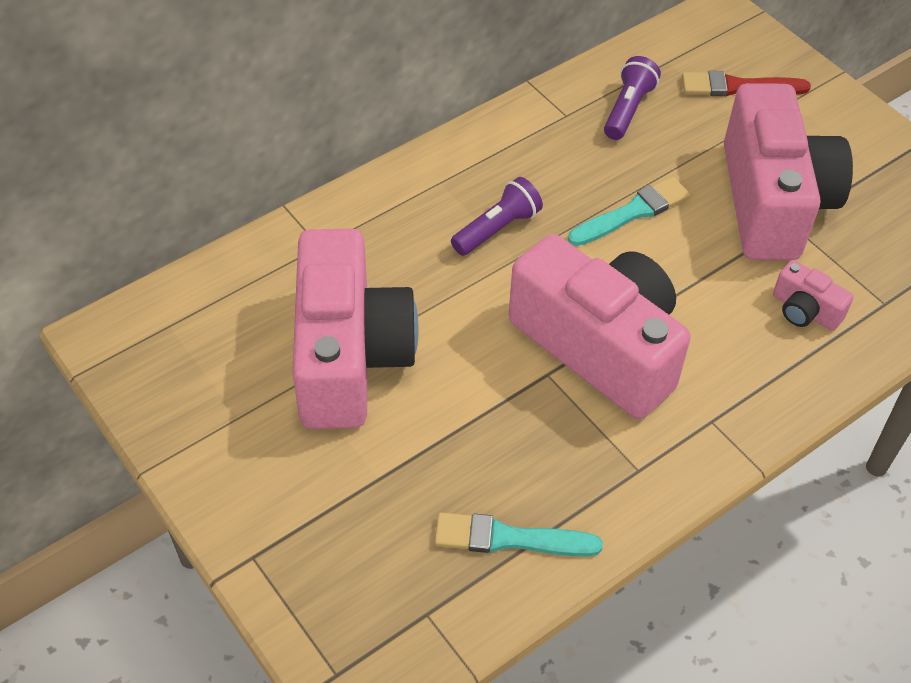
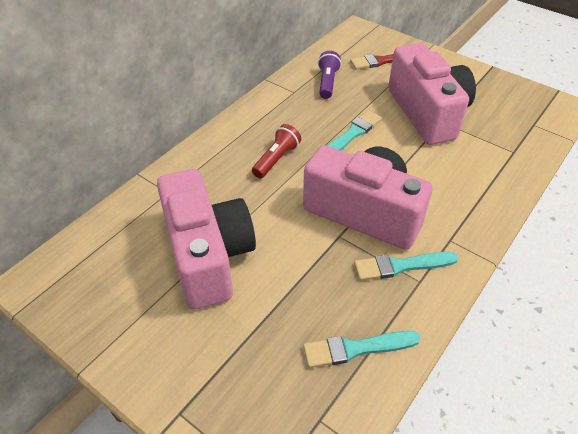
camera: 15 degrees left, 5 degrees down
purple flashlight [451,177,543,256] -> red flashlight [252,124,301,178]
pink camera [773,260,854,331] -> none
none -> turquoise brush [354,252,458,281]

